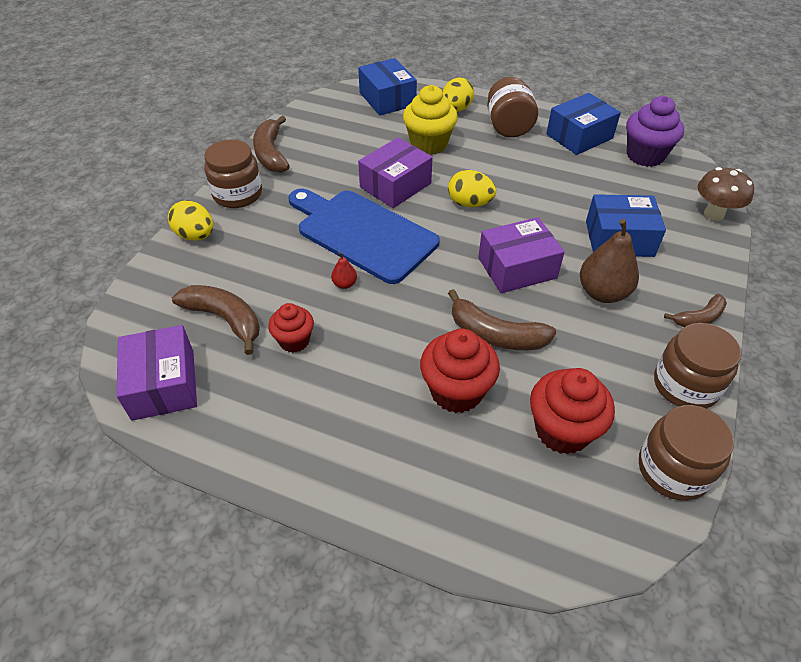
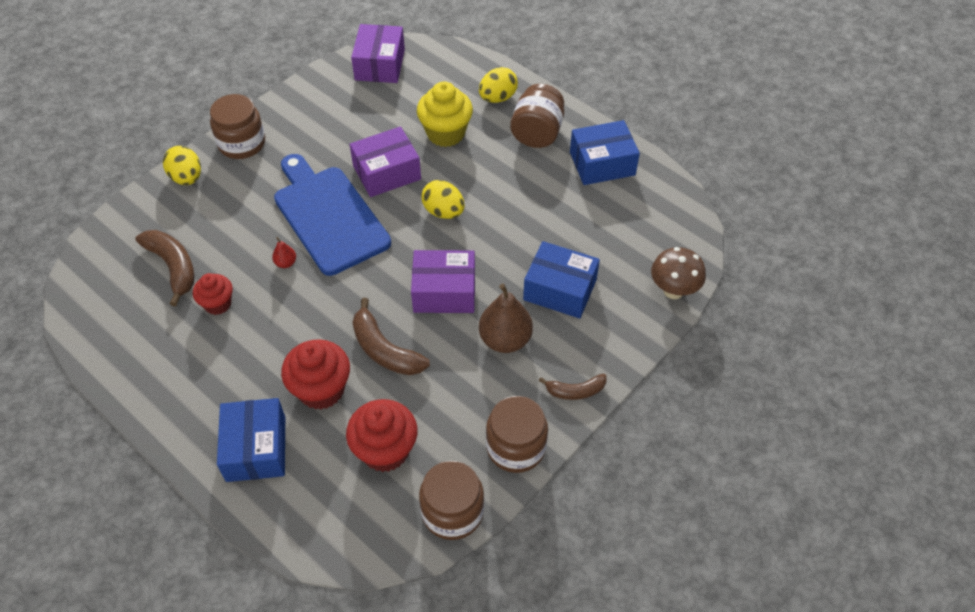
camera: 20 degrees right, 5 degrees up
purple box [116,325,197,421] -> purple box moved to [351,24,405,83]
brown banana [253,116,290,173] -> none
blue box [358,58,417,116] -> blue box moved to [217,398,285,482]
purple cupcake [626,96,684,167] -> none

